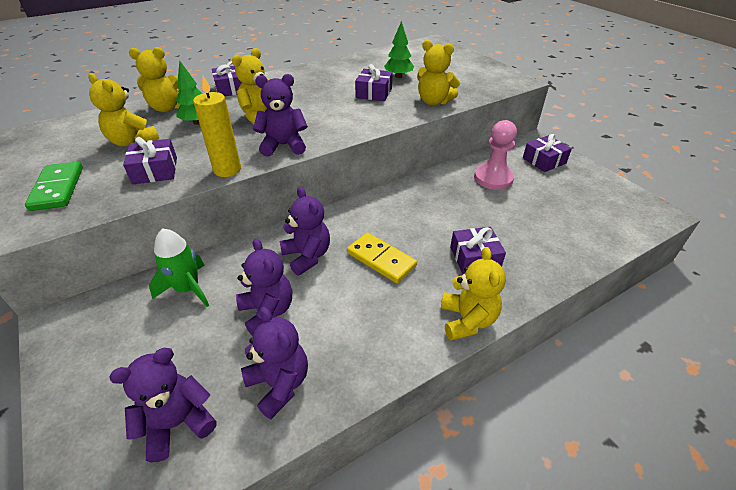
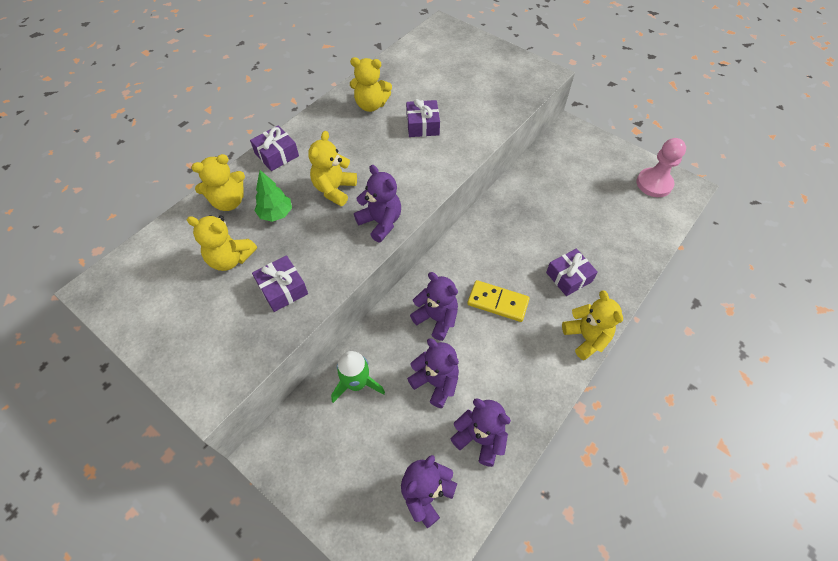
camera: 20 degrees left, 15 degrees up
green domino [25,161,83,211] -> none
yellow candle [193,76,241,177] -> none
purple teddy bear [253,74,308,157] -> purple teddy bear turned 75 degrees clockwise [354,165,401,242]
green tree [384,21,414,78] -> none
yellow teddy bear [417,40,460,105] -> yellow teddy bear moved to [350,57,392,112]
pink pawn [474,120,517,190] -> pink pawn moved to [636,138,686,197]
purple gift [523,134,572,172] -> none

